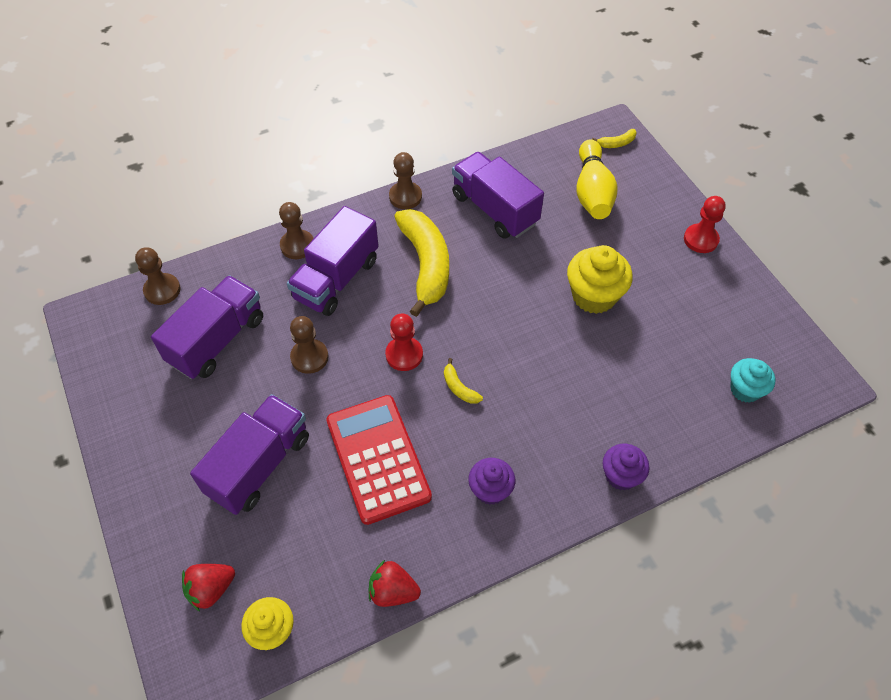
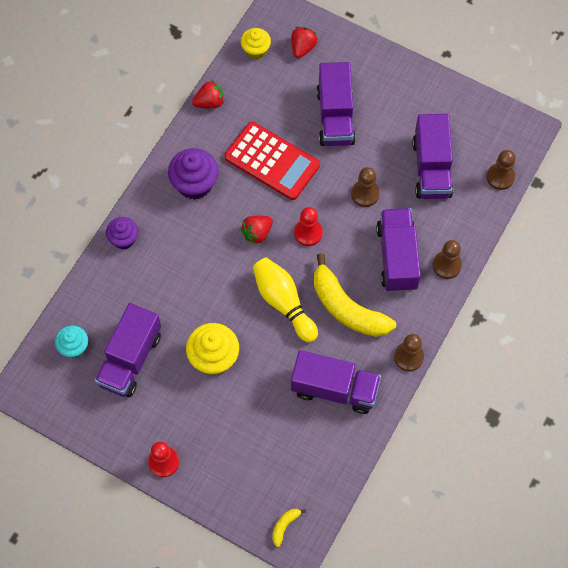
camera: 145 degrees right, 10 degrees up
yellow banana [444,358,483,404] -> red strawberry [240,216,273,245]
purple cupcake [468,458,515,505] -> purple cupcake [168,148,218,200], size x1.58
yellow bowling pin [577,139,618,219] -> yellow bowling pin moved to [253,257,318,342]
none -> purple truck [95,303,161,397]

